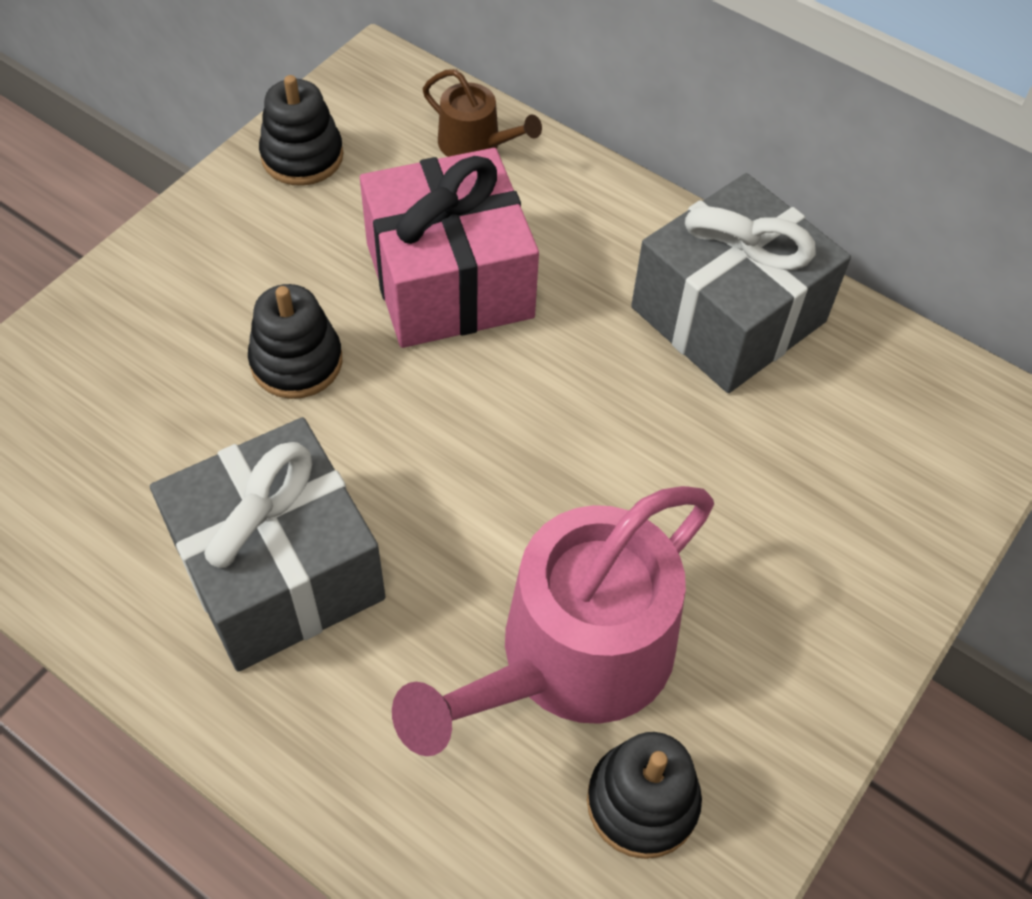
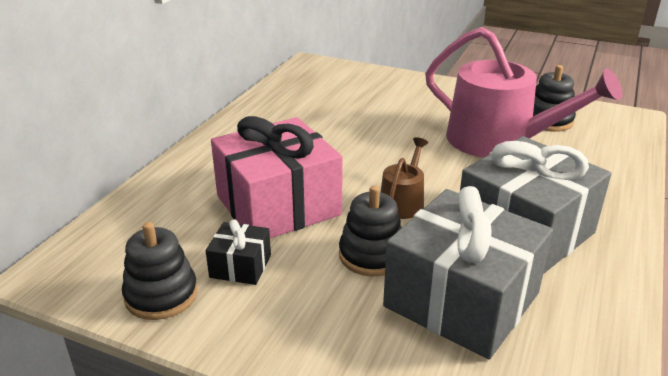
camera: 100 degrees left, 25 degrees down
brown watering can [423,69,542,157] -> brown watering can moved to [381,137,428,219]
grey gift [631,173,851,393] -> grey gift moved to [383,186,553,359]
none -> black gift [206,219,271,285]

